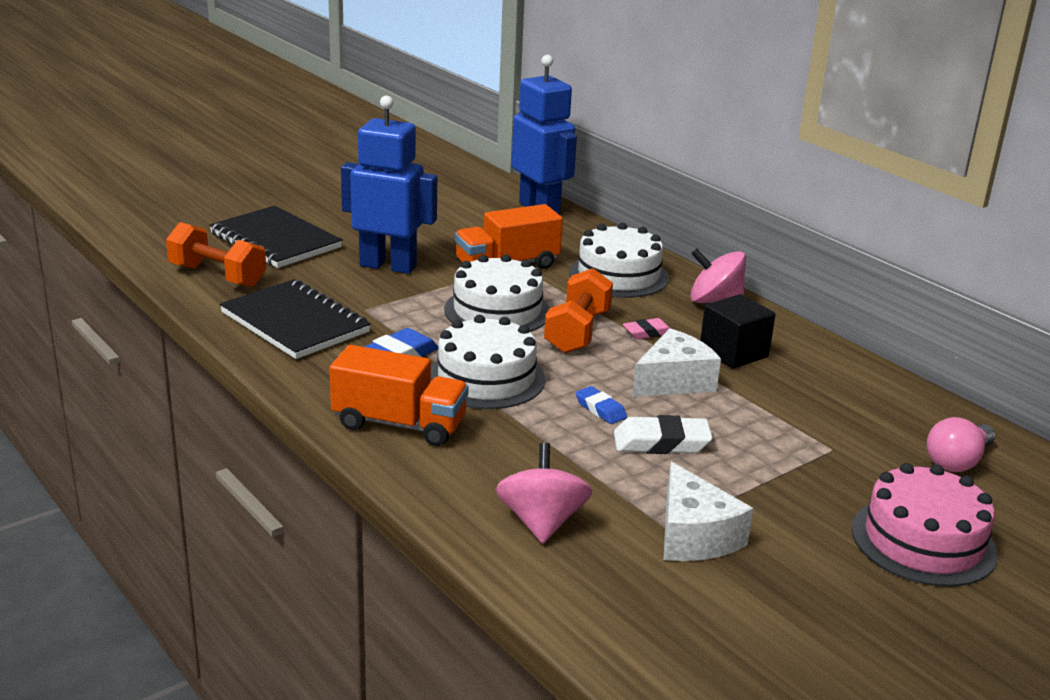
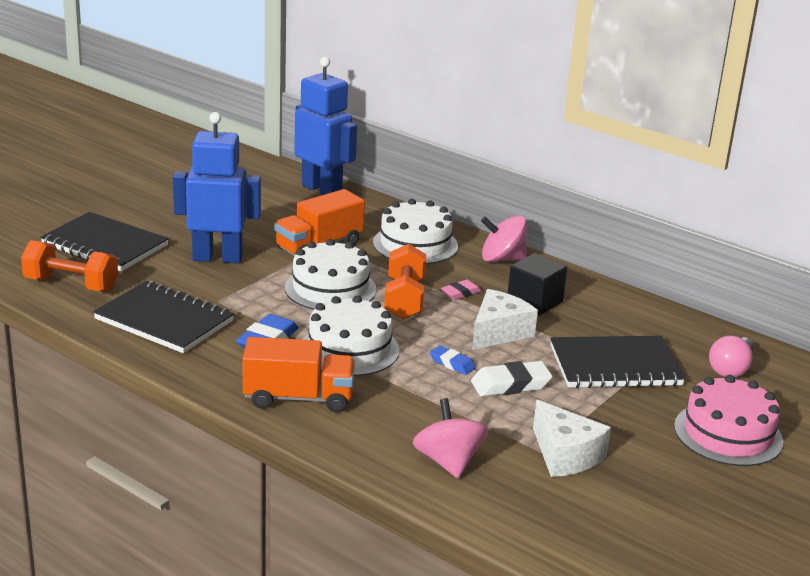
camera: 15 degrees left, 0 degrees up
none -> black notebook [550,336,685,388]

